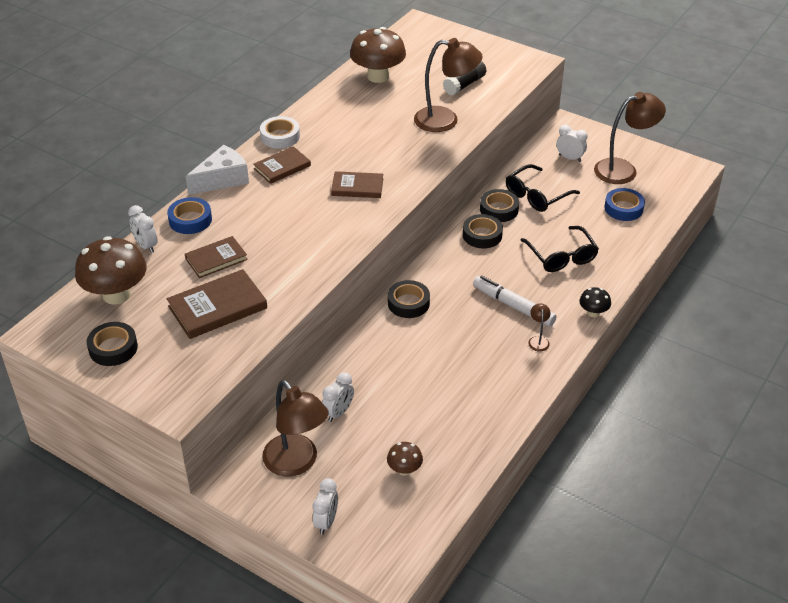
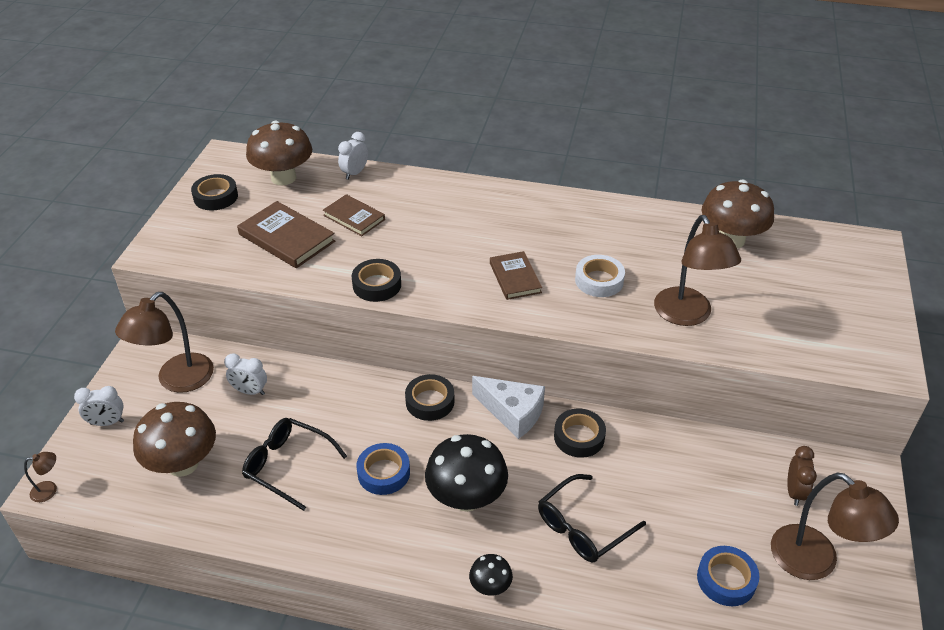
camera: 70 degrees right, 0 degrees up
blue tape [167,197,212,234] -> blue tape moved to [356,443,410,495]
white cheese [186,145,249,195] -> white cheese moved to [472,376,545,439]
brown book [253,146,311,184] -> none
white tape [260,116,300,149] -> white tape moved to [575,255,625,297]
brown mushroom [387,442,423,476] -> brown mushroom [133,402,216,477], size x2.05
black glue stick [443,61,486,95] -> none
white marker [473,276,557,327] -> black mushroom [425,434,508,512]
black tape [480,189,519,222] -> black tape moved to [352,259,401,302]
black glasses [506,164,580,212] -> black glasses moved to [242,418,347,511]
brown lamp [528,303,551,352] -> brown lamp moved to [24,452,57,502]
white clock [557,125,588,162] -> brown clock [787,446,817,506]

